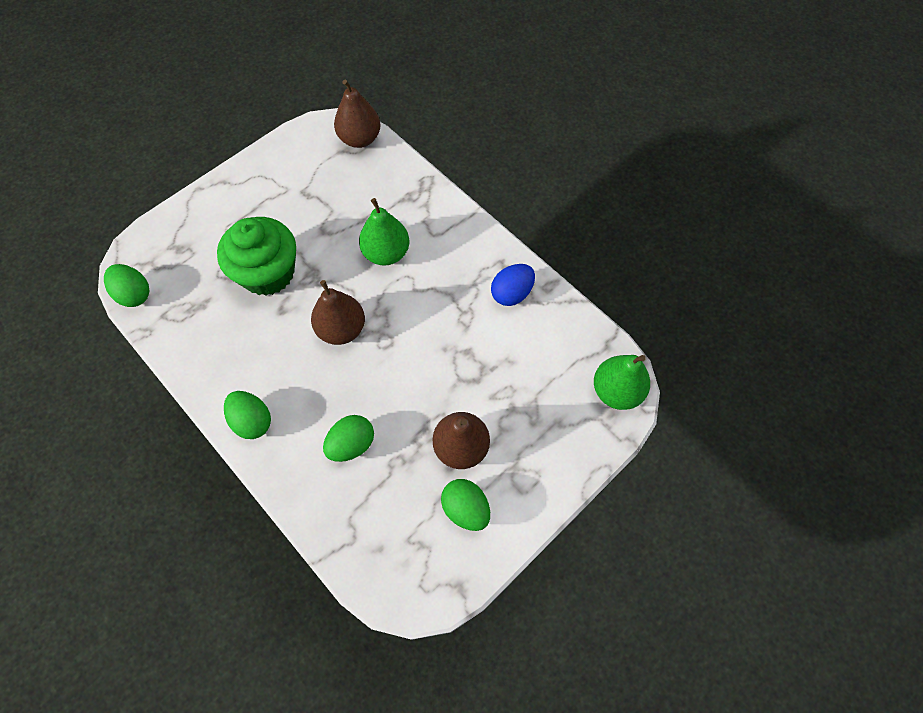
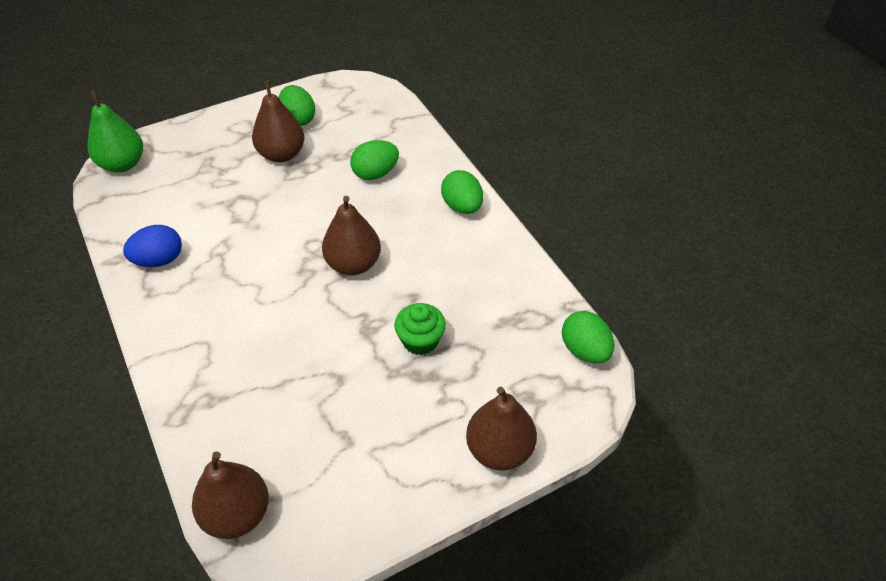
camera: 165 degrees left, 15 degrees down
green cupcake [217,217,296,296] -> green cupcake [394,303,446,355], size x0.54
green pear [359,198,409,266] -> none
none -> brown pear [466,387,537,470]

